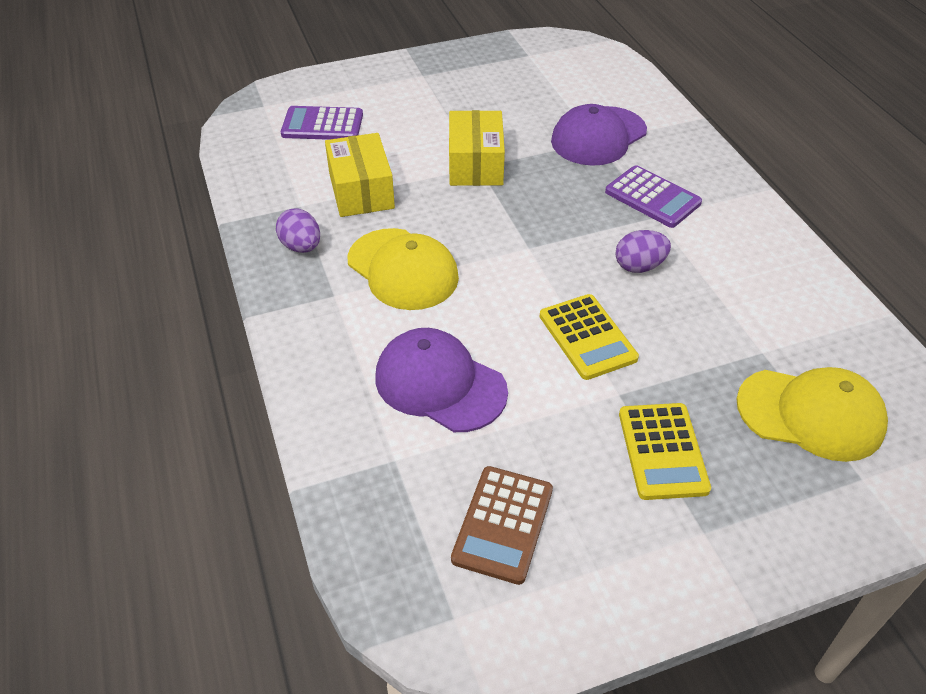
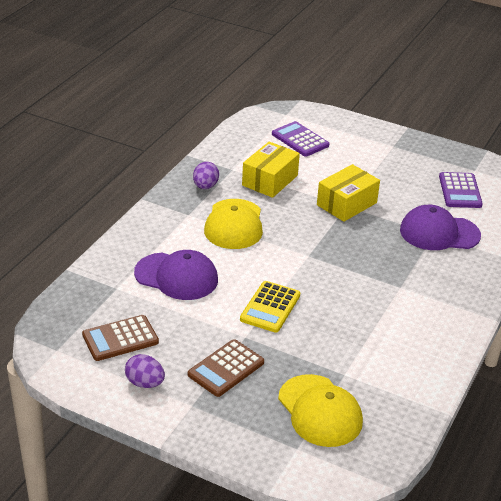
camera: 45 degrees right, 10 degrees down
purple cap [375,328,508,432] -> purple cap turned 120 degrees clockwise [134,250,218,300]
purple calculator [605,165,702,228] -> purple calculator moved to [439,172,483,208]
purple egg [615,230,671,273] -> purple egg moved to [125,354,165,388]
yellow calculator [619,403,711,500] -> brown calculator [188,340,264,397]

